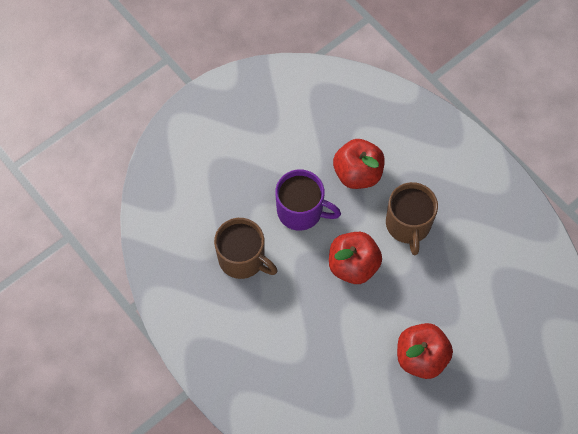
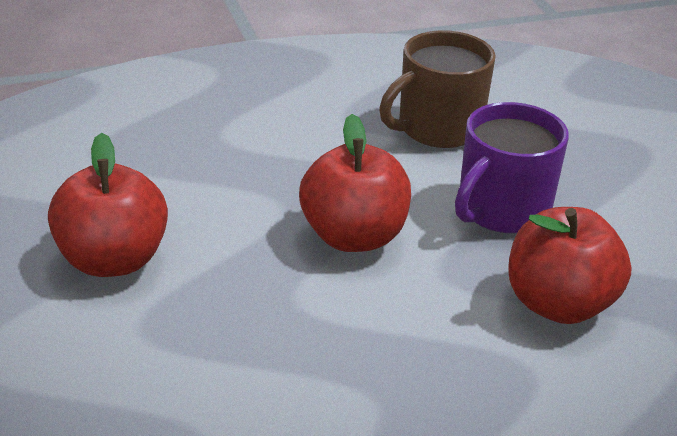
camera: 110 degrees right, 30 degrees down
brown mug [386,182,438,255] -> none

